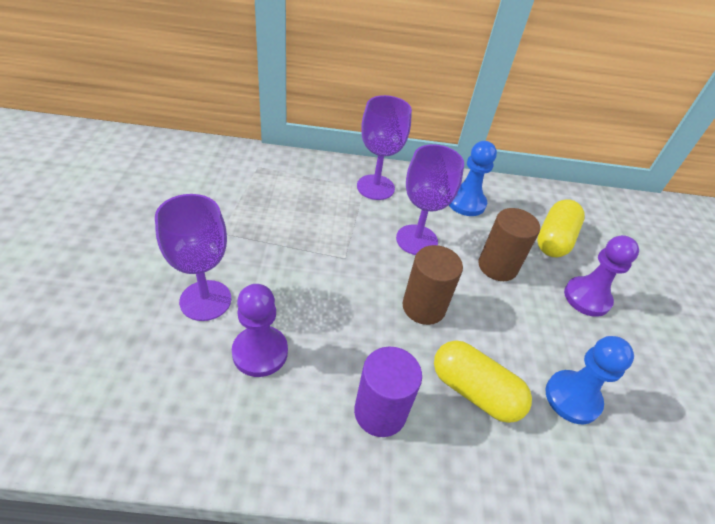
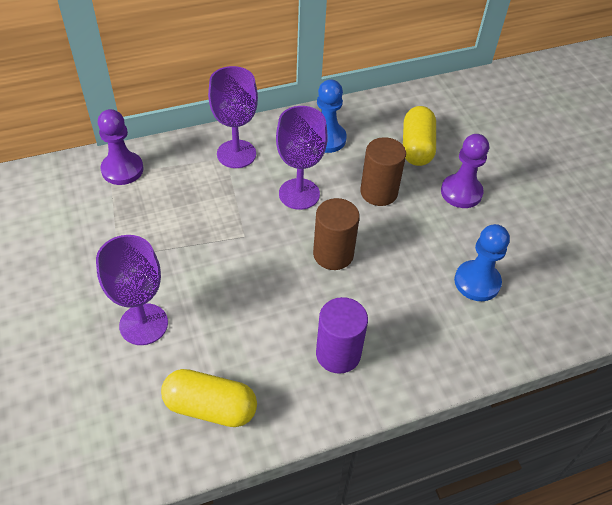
camera: 20 degrees left, 5 degrees up
purple pawn [232,284,288,377] -> purple pawn moved to [98,109,144,185]
yellow capsule [434,340,532,423] -> yellow capsule moved to [161,369,257,427]

